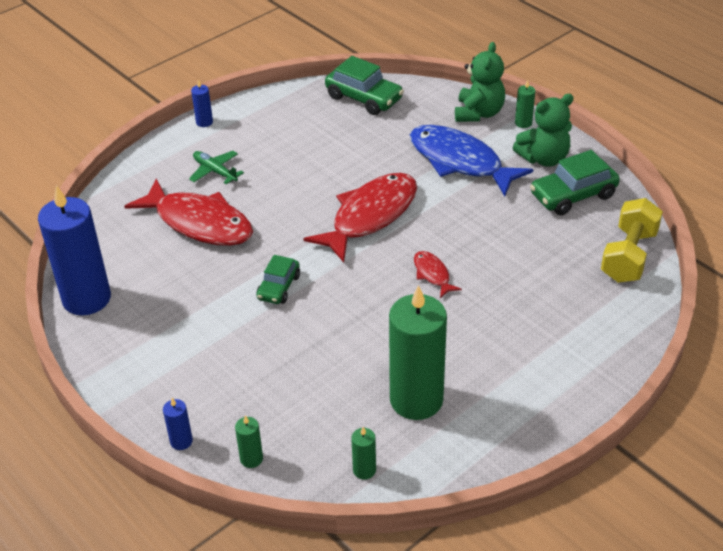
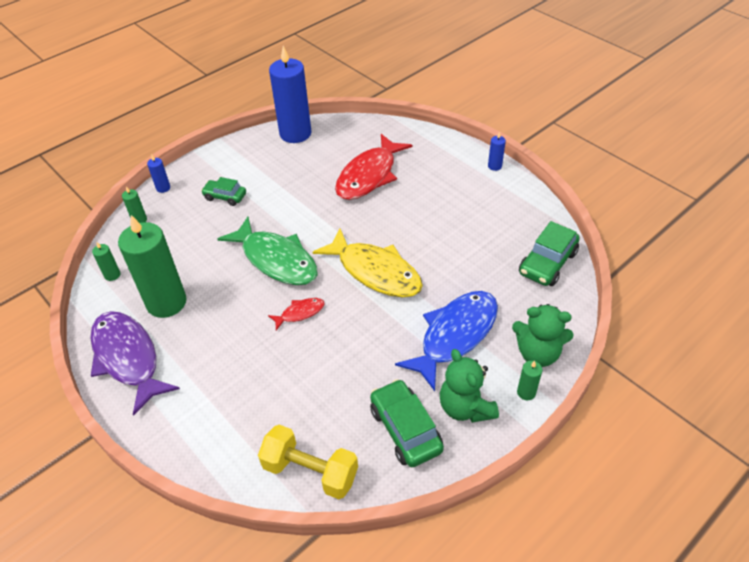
camera: 90 degrees right, 5 degrees up
green plane [189,151,244,185] -> none
green car [256,255,300,304] -> green car moved to [201,177,246,206]
red fish [304,173,417,263] -> yellow fish [313,229,423,297]
none -> purple fish [90,311,180,416]
none -> green fish [217,216,318,285]

